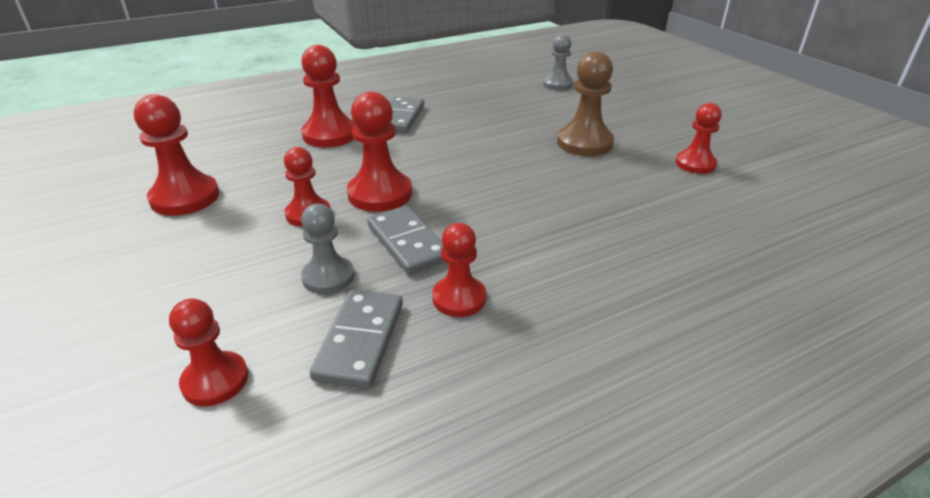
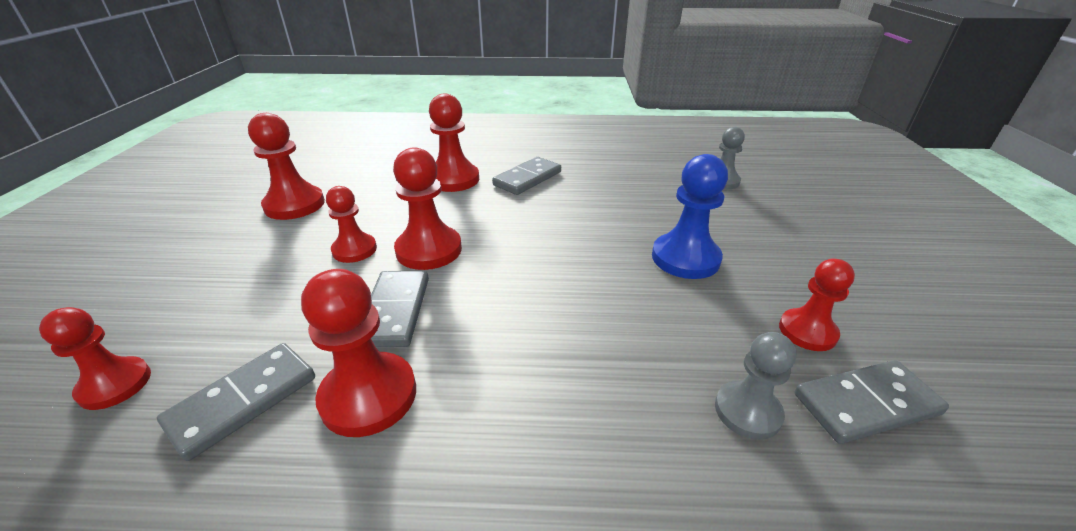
camera: 30 degrees right, 0 degrees up
grey pawn [301,204,354,294] -> grey pawn moved to [715,332,796,440]
red pawn [432,223,486,317] -> red pawn [301,269,416,437], size x1.52
brown pawn [557,51,614,156] -> blue pawn [652,154,728,279]
none -> grey domino [795,360,949,444]

